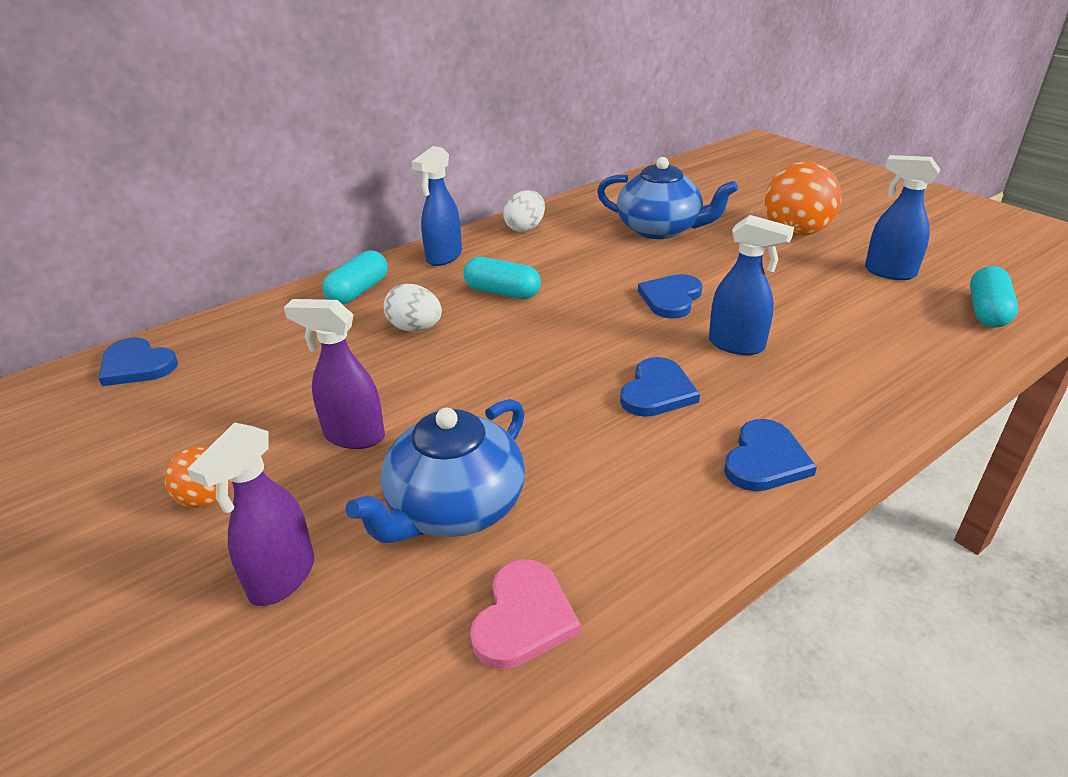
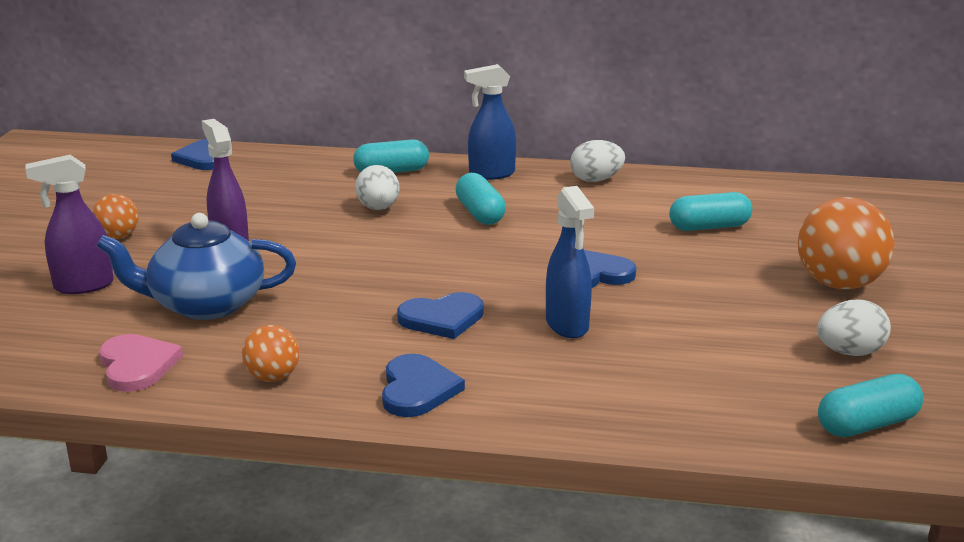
camera: 45 degrees right, 10 degrees down
pink heart [470,559,581,669] -> pink heart turned 90 degrees counterclockwise [99,334,183,392]
blue teapot [597,157,738,239] -> turquoise capsule [669,192,752,231]
blue heart [724,419,817,491] -> blue heart turned 75 degrees counterclockwise [382,354,465,417]
blue spray bottle [865,155,940,280] -> white egg [817,300,891,356]
none -> orange ball [242,325,299,382]

